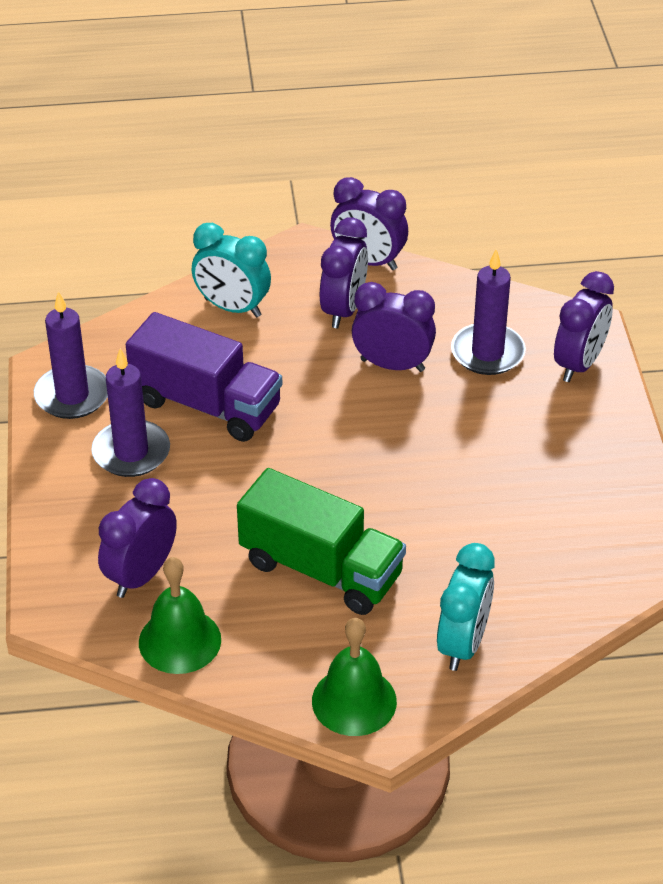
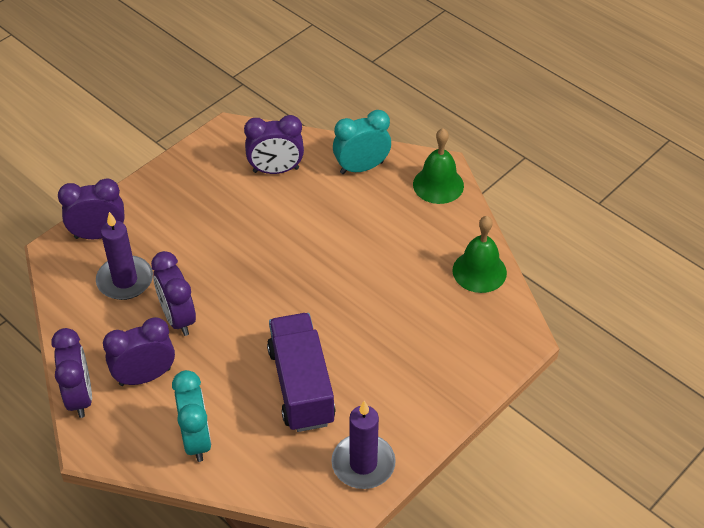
camera: 130 degrees left, 5 degrees up
purple candle [91,348,170,477] -> none
purple clock [98,478,177,598] -> purple clock moved to [244,115,304,174]
green truck [237,468,406,615] -> none

